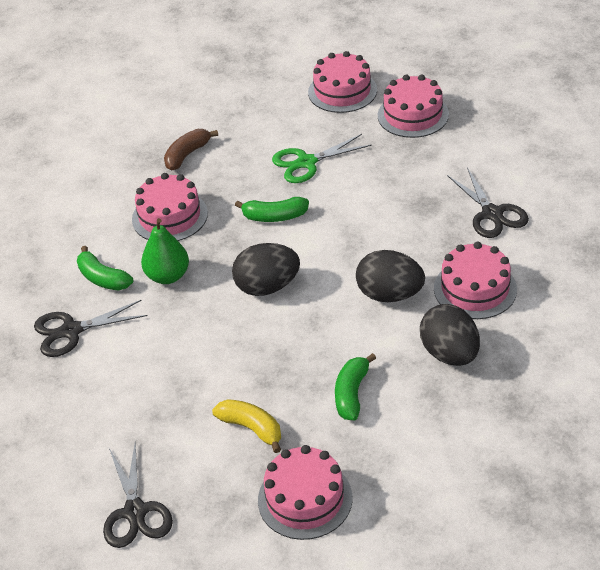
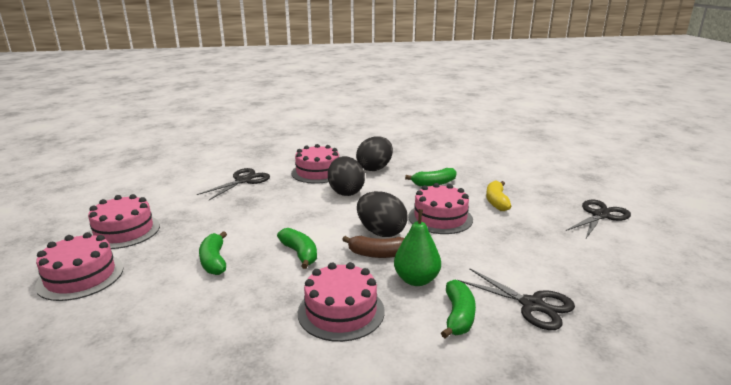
camera: 125 degrees left, 20 degrees down
brown banana [164,129,218,170] -> brown banana moved to [342,236,404,258]
pink cake [258,445,353,540] -> pink cake moved to [408,183,473,234]
green scissors [272,134,372,183] -> green banana [199,231,227,275]

